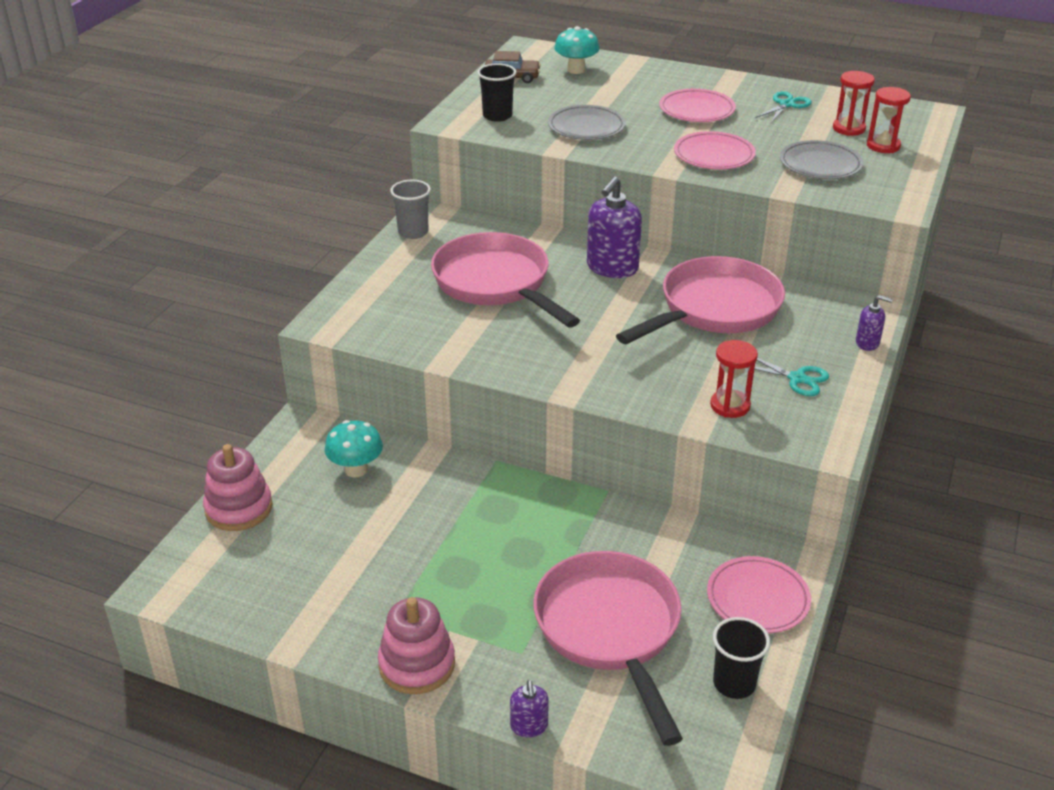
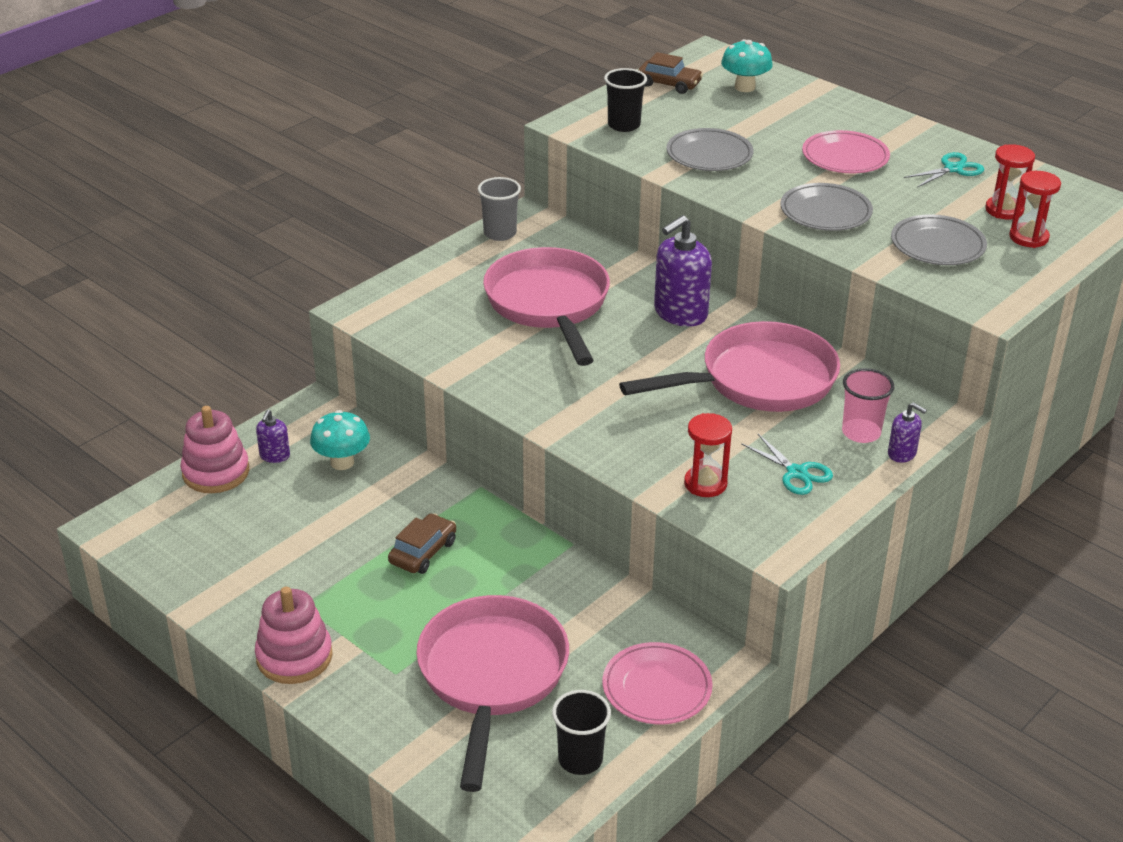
camera: 20 degrees right, 0 degrees up
purple soap dispenser [510,680,549,737] -> purple soap dispenser moved to [256,410,290,463]
pink plate [674,131,756,169] -> grey plate [780,183,873,231]
none -> brown car [388,513,456,574]
none -> pink cup [842,368,894,443]

